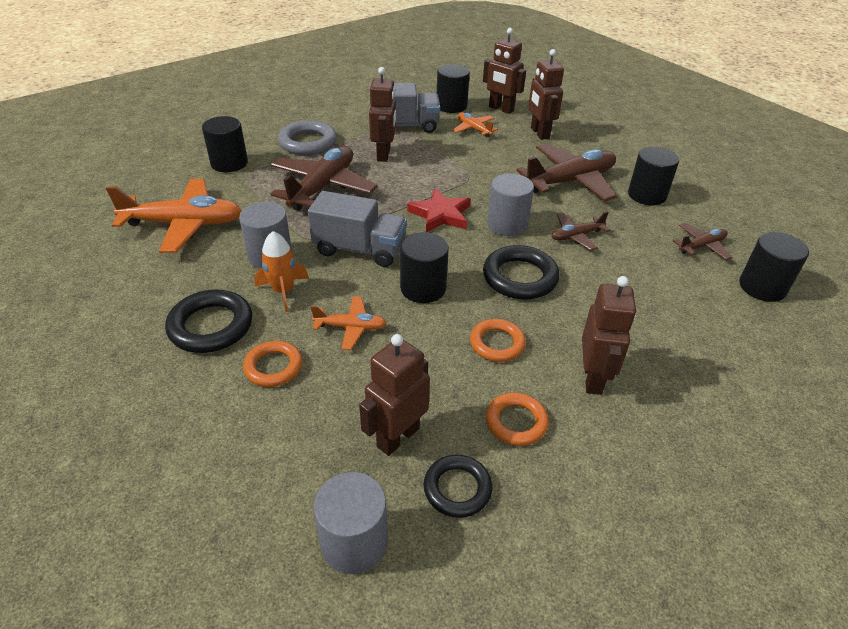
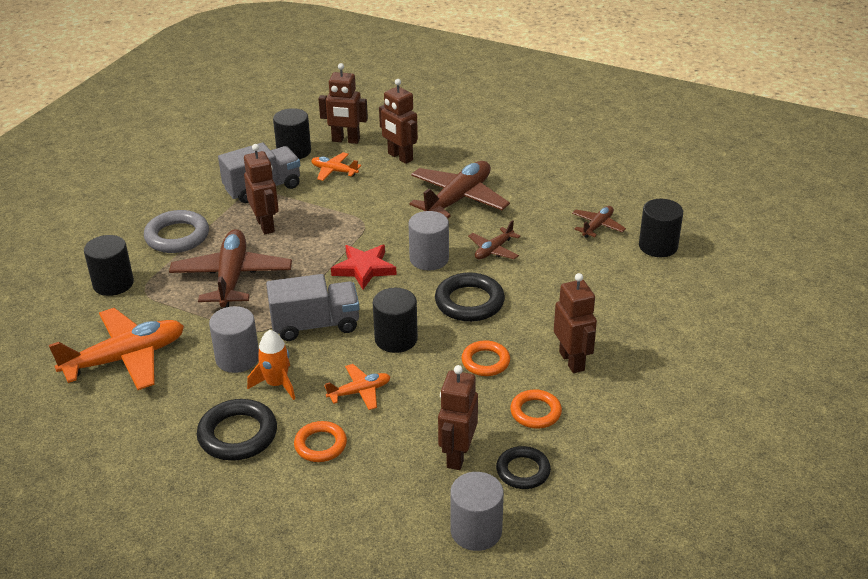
camera: 25 degrees left, 5 degrees down
black cylinder [628,147,679,205] -> none

